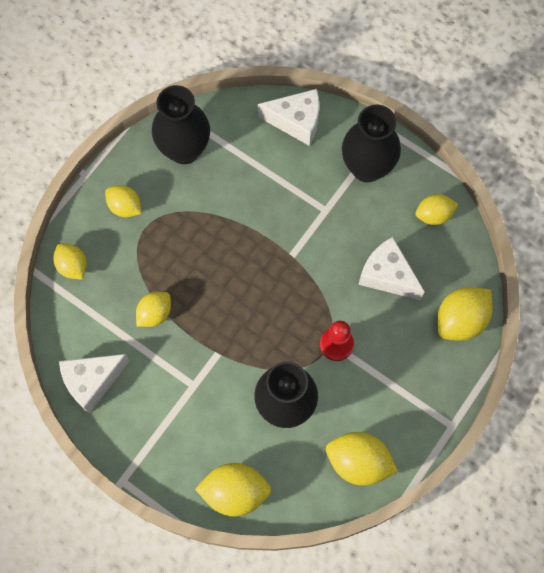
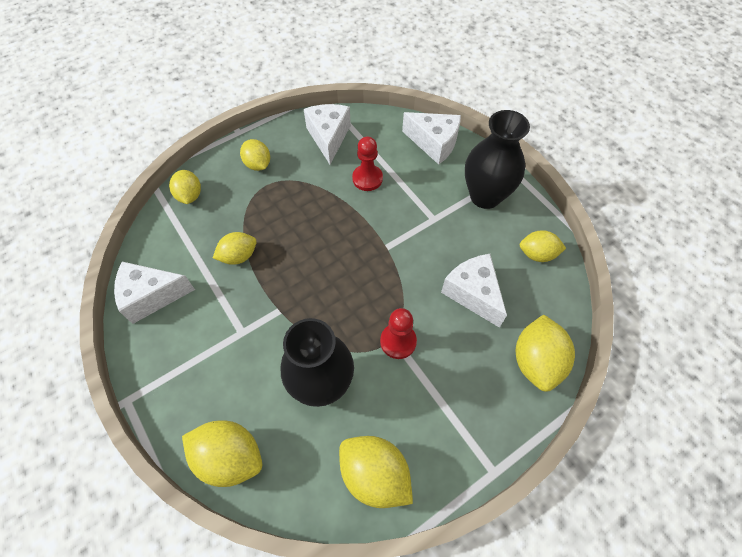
camera: 20 degrees right, 10 degrees down
black vase [152,85,210,164] -> white cheese [304,104,351,164]
yellow lemon [437,287,493,341] -> yellow lemon turned 60 degrees counterclockwise [516,314,575,392]
none -> red pawn [352,136,383,191]

